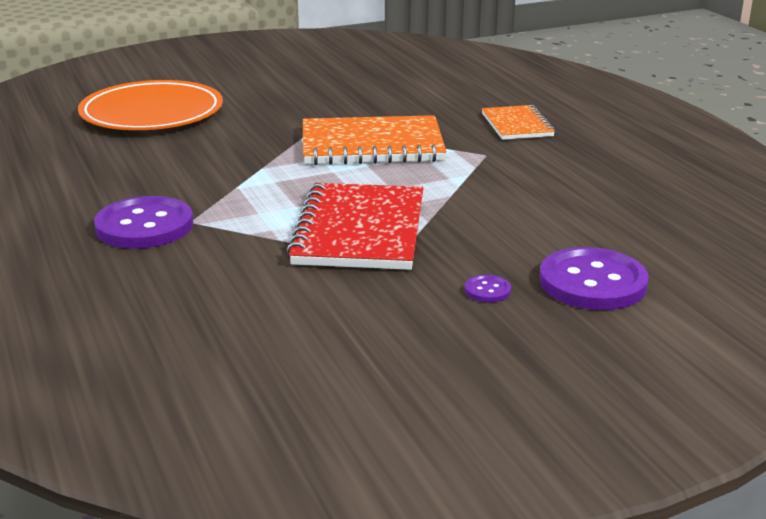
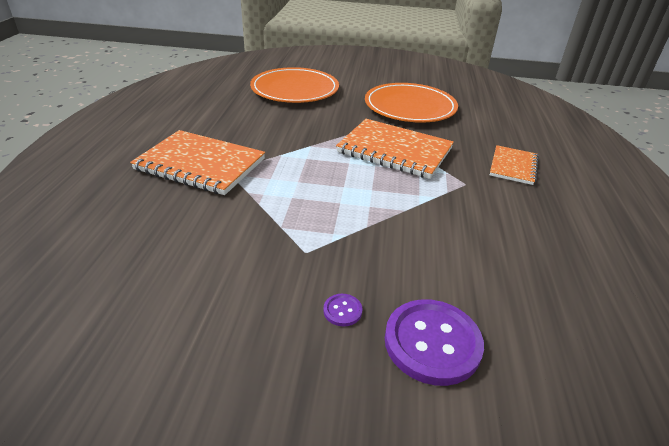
camera: 30 degrees right, 10 degrees up
purple button [94,196,193,249] -> orange notebook [130,130,265,195]
red notebook [286,183,423,270] -> none
none -> orange plate [365,83,458,123]

